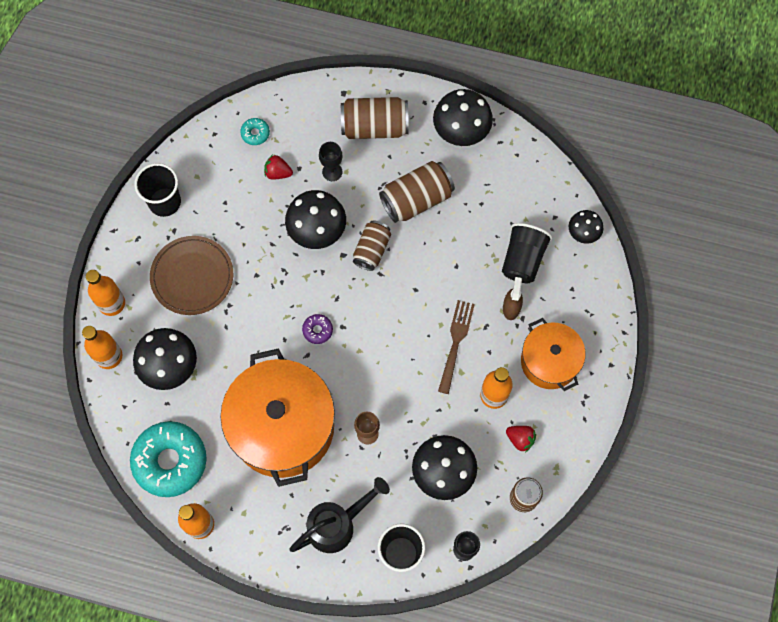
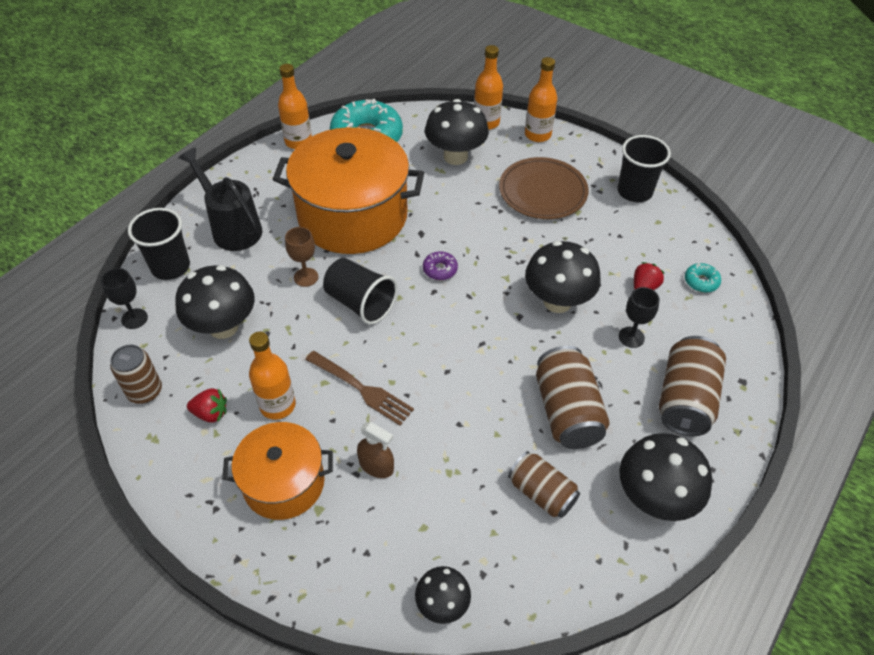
camera: 110 degrees right, 20 degrees down
black watering can [289,477,390,553] -> black watering can turned 150 degrees clockwise [178,148,262,251]
brown can [353,220,391,271] -> brown can moved to [508,451,580,518]
black cup [502,223,553,283] -> black cup moved to [323,258,398,325]
red strawberry [506,426,536,452] -> red strawberry turned 135 degrees counterclockwise [187,388,227,423]

